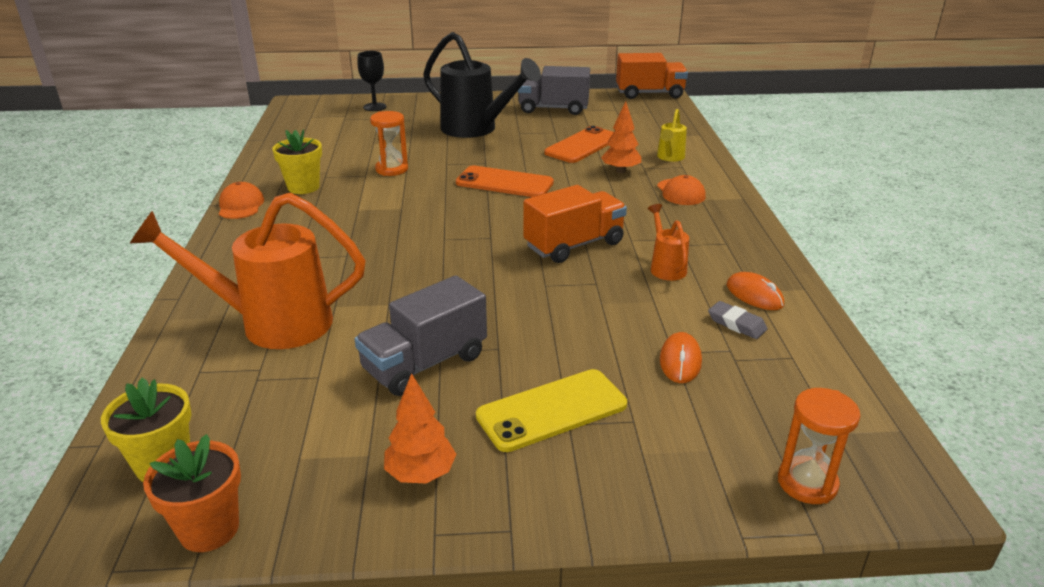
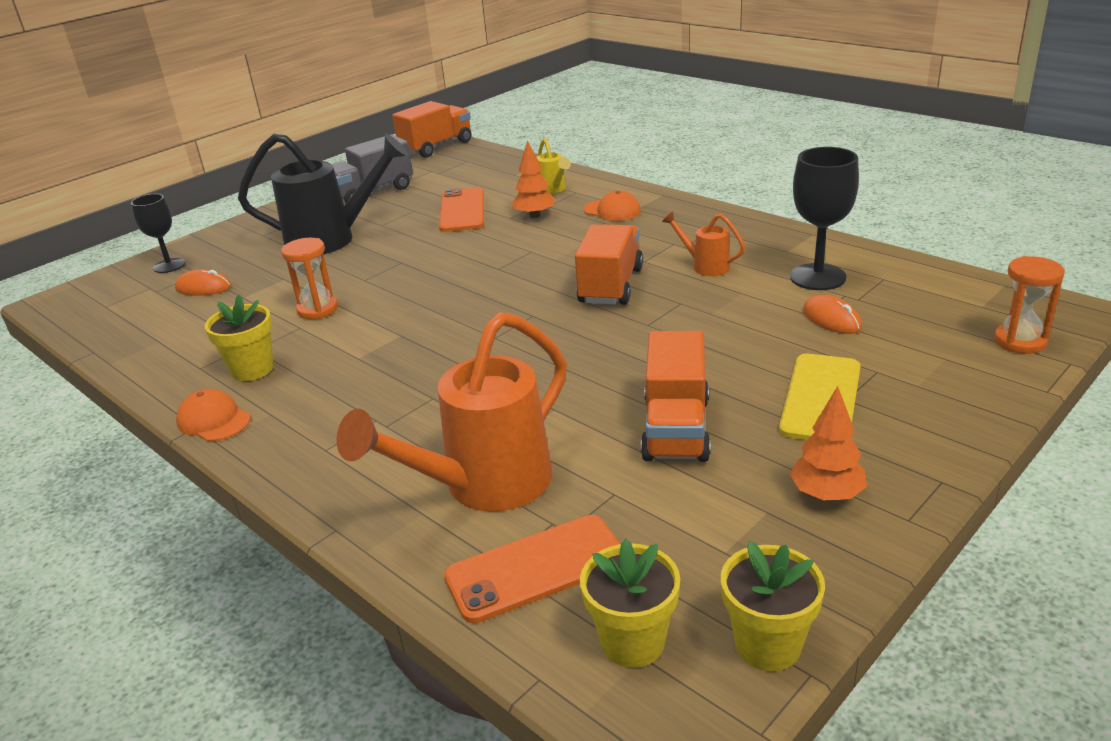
camera: 40 degrees left, 0 degrees up
orange flower pot [143,434,241,552] -> yellow flower pot [721,541,825,671]
grey truck [355,275,487,396] -> orange truck [641,331,711,462]
orange phone [456,166,554,197] -> orange phone moved to [444,515,620,623]
grey eraser [708,301,768,339] -> black goblet [790,147,859,290]
orange mouse [727,272,784,310] -> orange mouse moved to [175,269,231,296]

